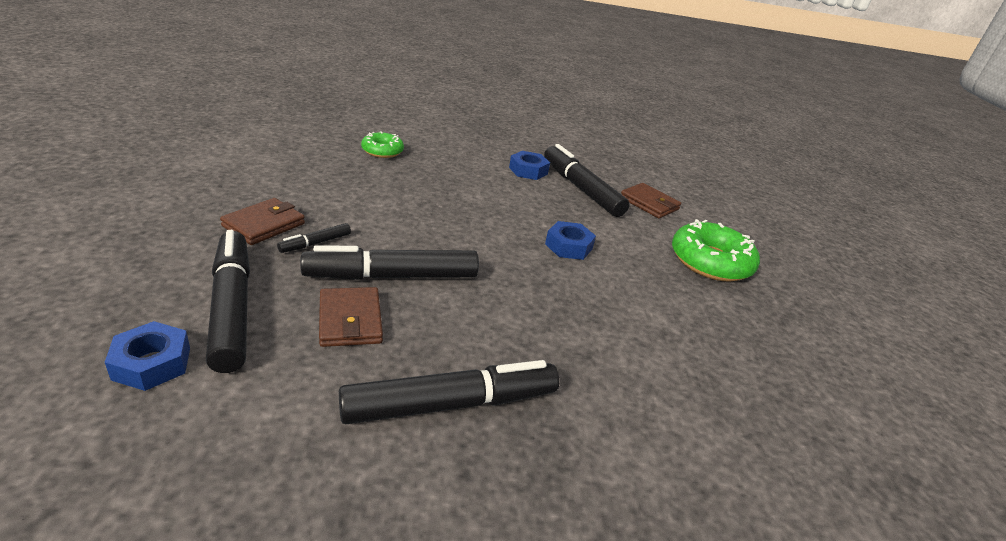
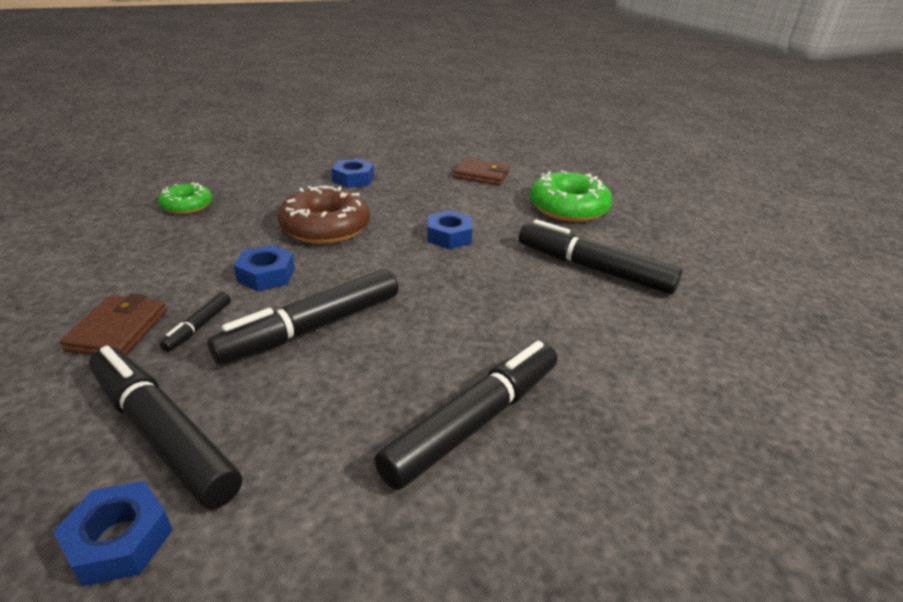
camera: 25 degrees left, 0 degrees up
brown wallet [319,287,383,347] -> none
black marker [544,144,629,217] -> black marker moved to [519,219,682,294]
none -> blue nut [234,245,295,291]
none -> brown donut [277,186,370,244]

